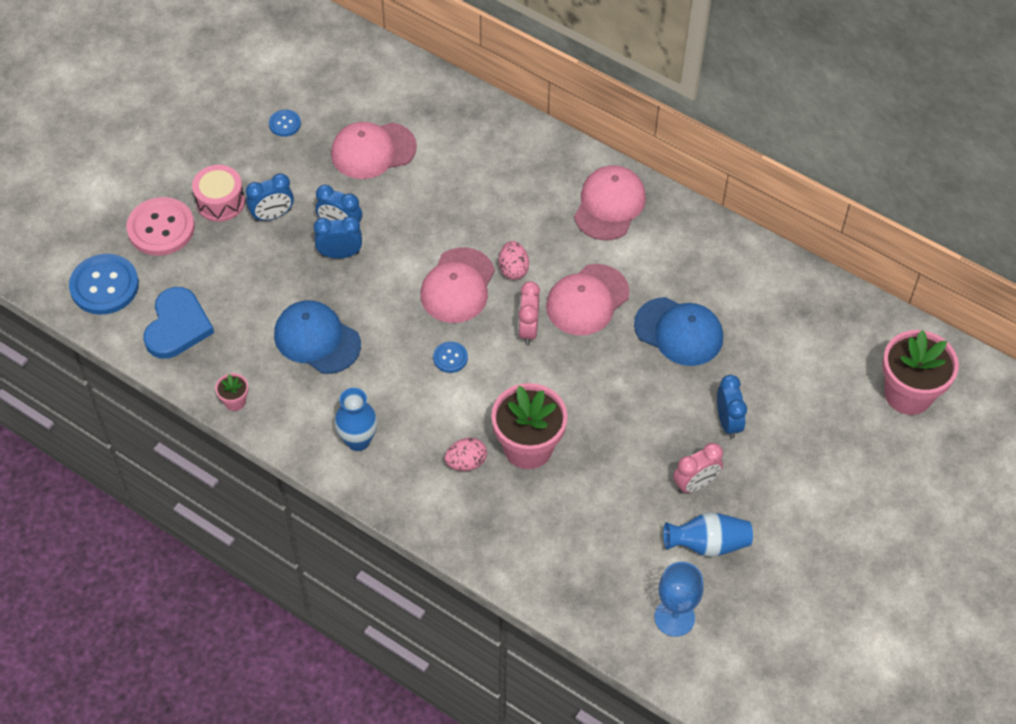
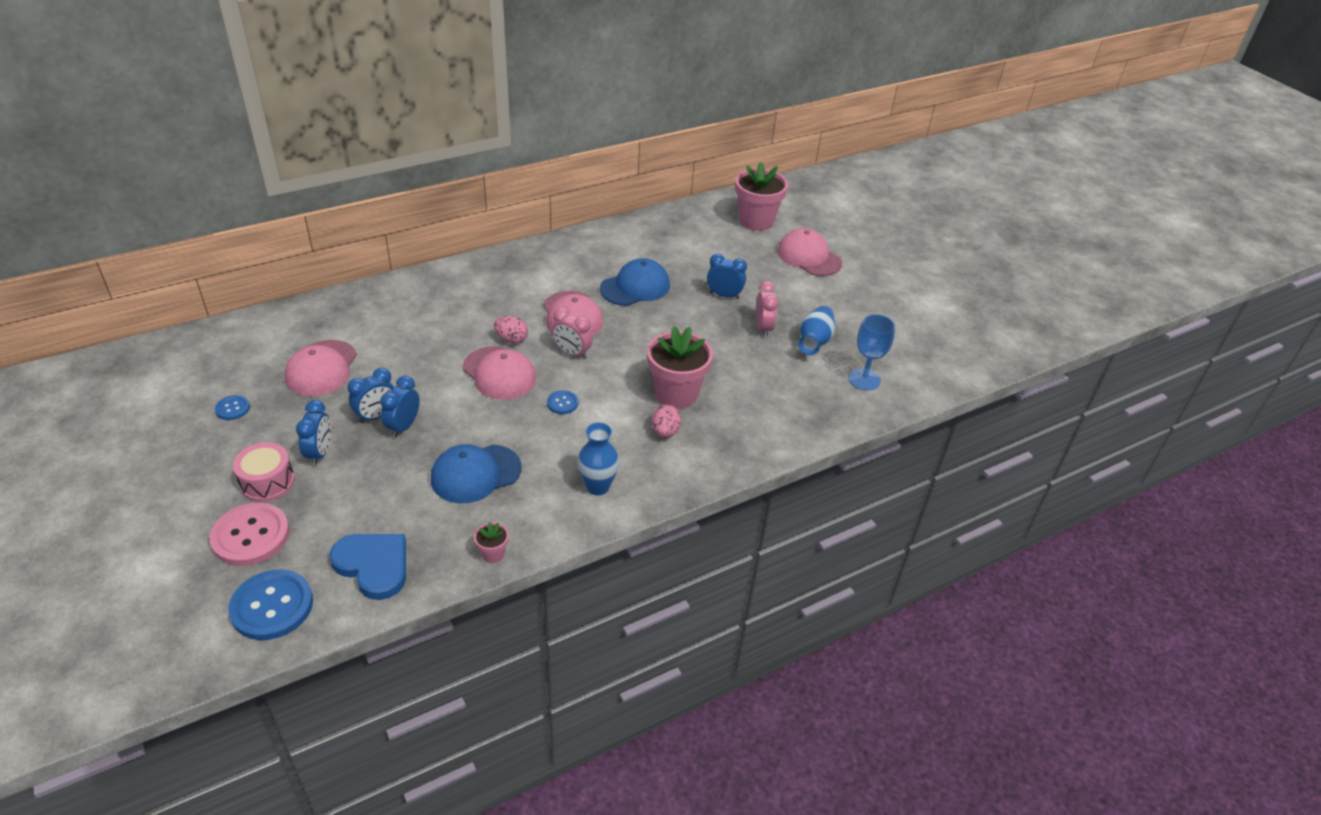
camera: 65 degrees left, 15 degrees down
pink cap [574,166,646,240] -> pink cap moved to [777,228,842,276]

